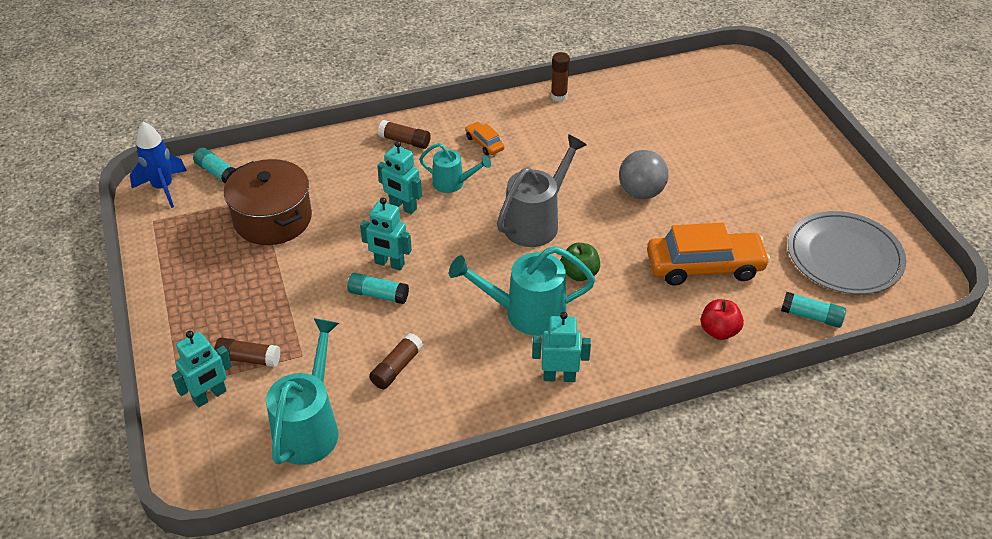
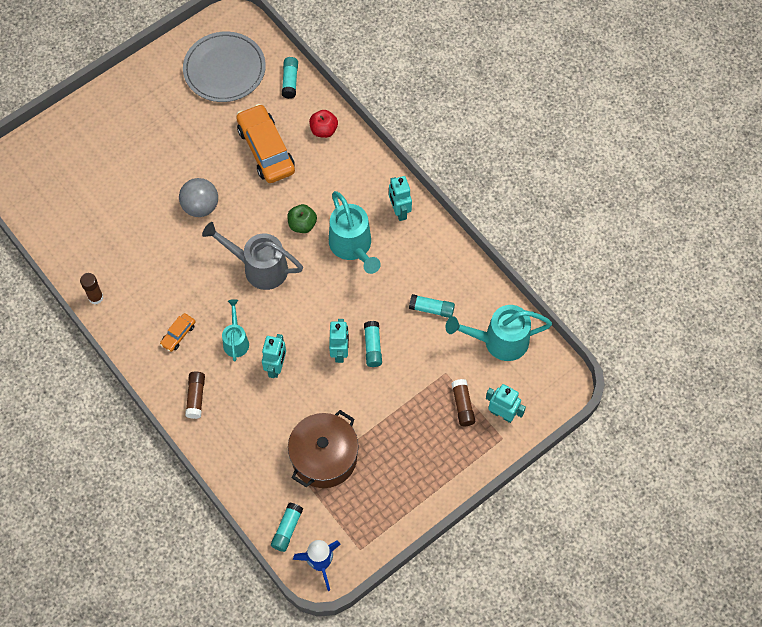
camera: 110 degrees left, 20 degrees up
brown glue stick [369,333,423,389] -> turquoise glue stick [409,294,455,318]

